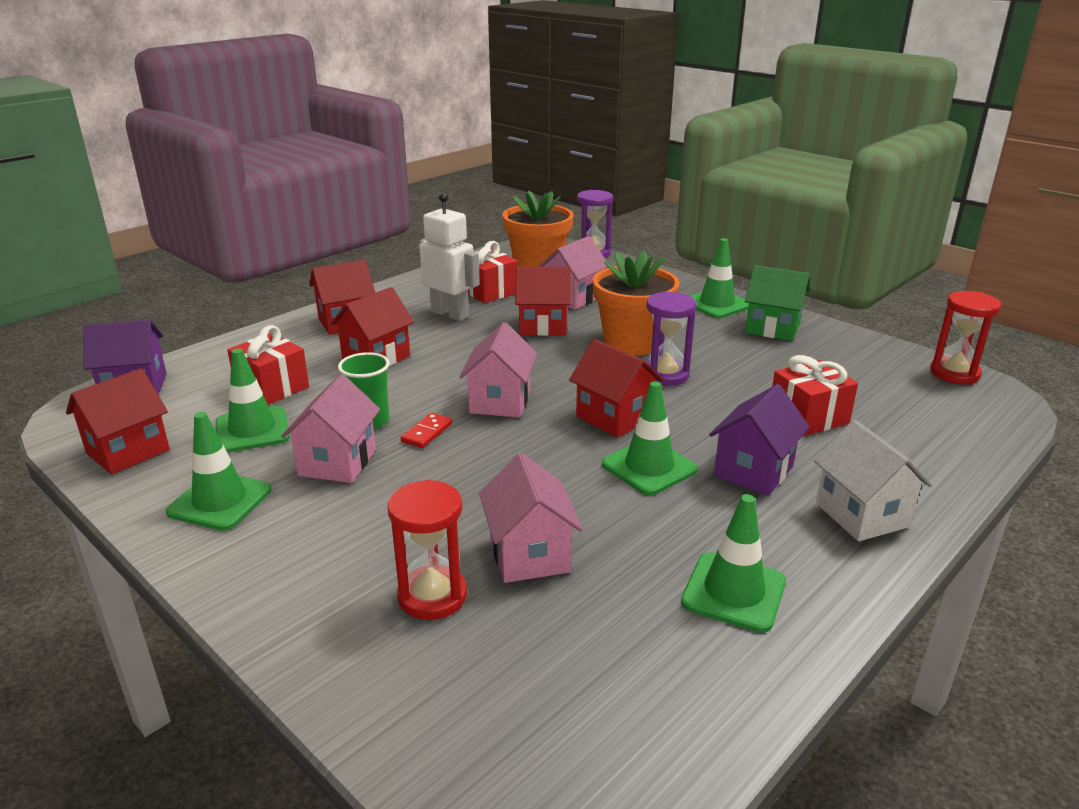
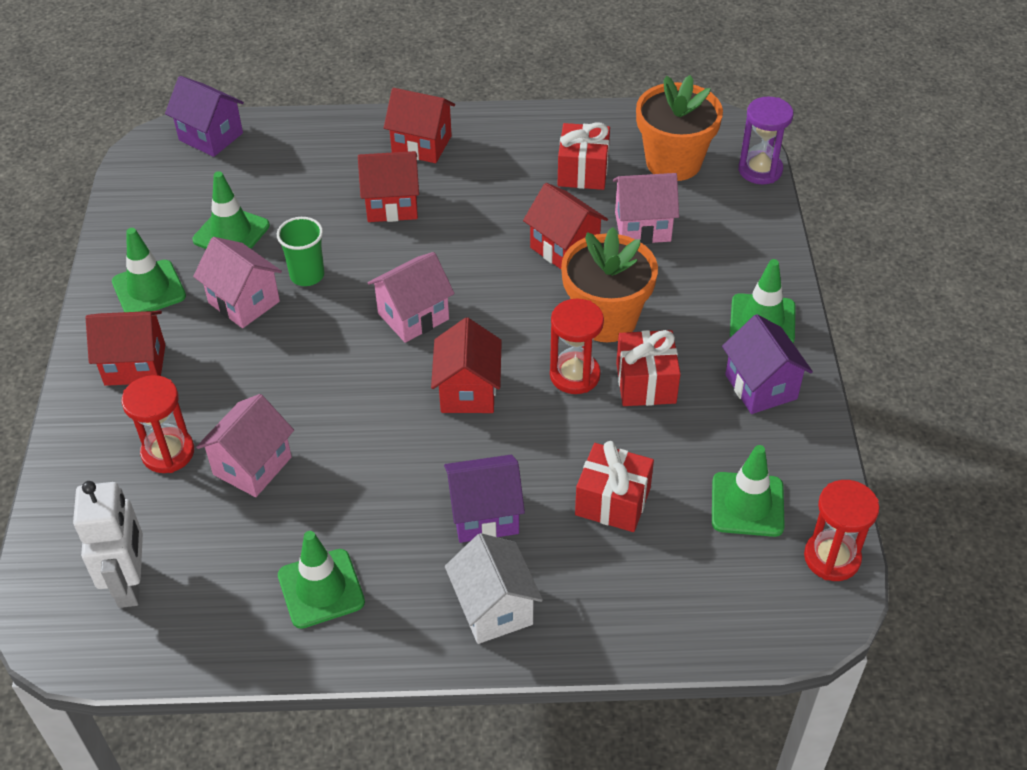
camera: 45 degrees right, 20 degrees up
red house [66,368,170,475] -> red house moved to [86,311,165,386]
red gift [227,325,309,405] -> red gift moved to [616,330,681,406]
pink house [281,374,380,483] -> pink house turned 75 degrees clockwise [193,237,282,328]
red domino [401,413,452,448] -> none
white robot [419,192,480,321] -> white robot moved to [73,481,143,608]
green traffic cone [602,381,698,495] -> green traffic cone moved to [712,445,785,537]
purple hourglass [646,292,696,386] -> red hourglass [550,299,604,394]
green house [745,265,810,341] -> purple house [722,314,813,414]
white house [814,420,932,541] -> white house turned 45 degrees counterclockwise [445,533,543,644]

